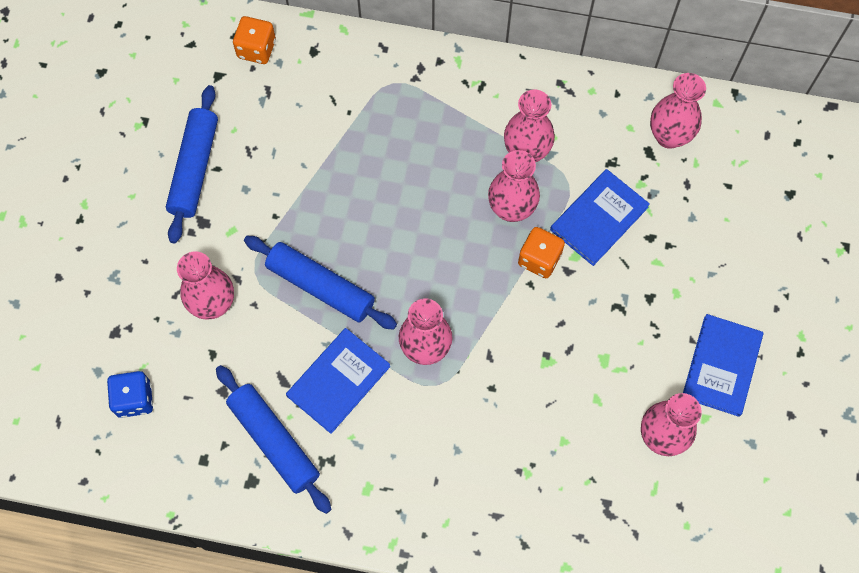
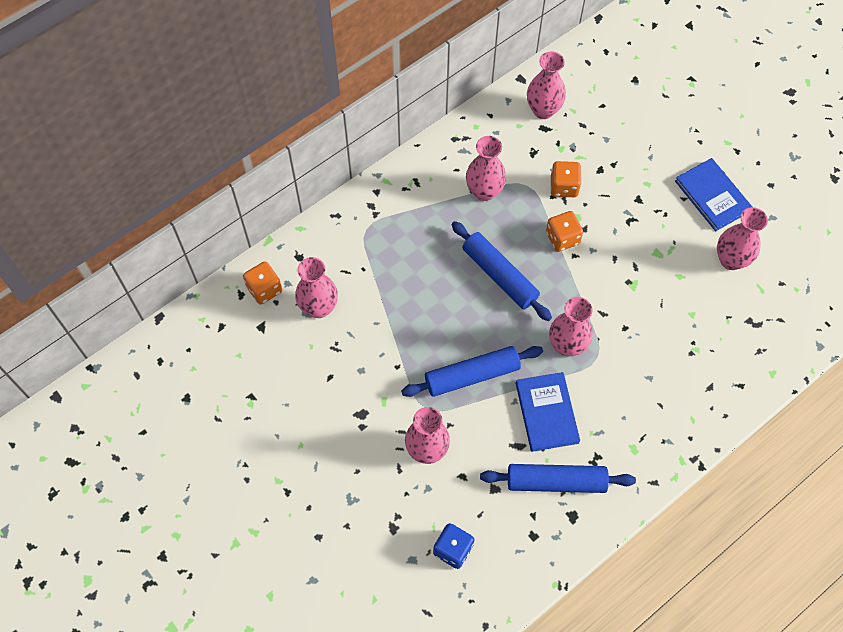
camera: 50 degrees left, 5 degrees down
blue rolling pin [166,85,218,243] -> blue rolling pin moved to [451,221,552,321]
pink vase [488,150,540,222] -> pink vase moved to [295,257,338,318]
blue book [550,169,650,266] -> orange dice [550,161,582,197]

